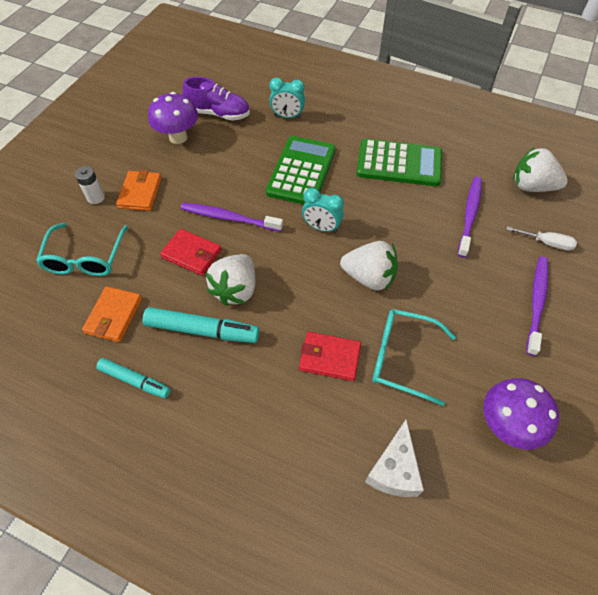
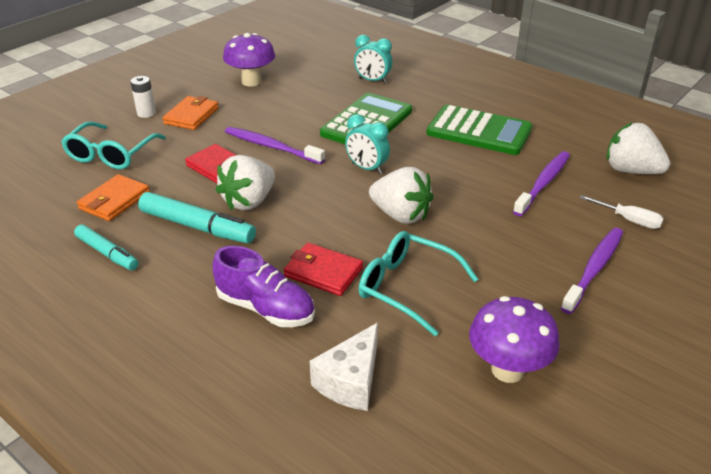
camera: 15 degrees right, 20 degrees down
purple shoe [182,77,250,121] -> purple shoe moved to [213,246,315,327]

